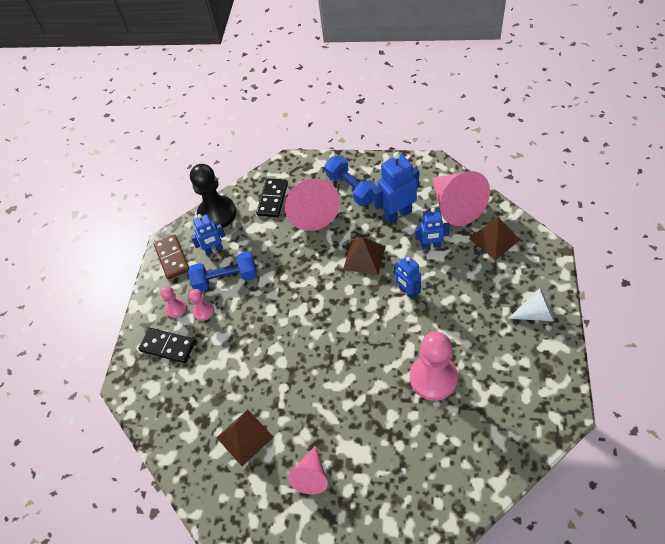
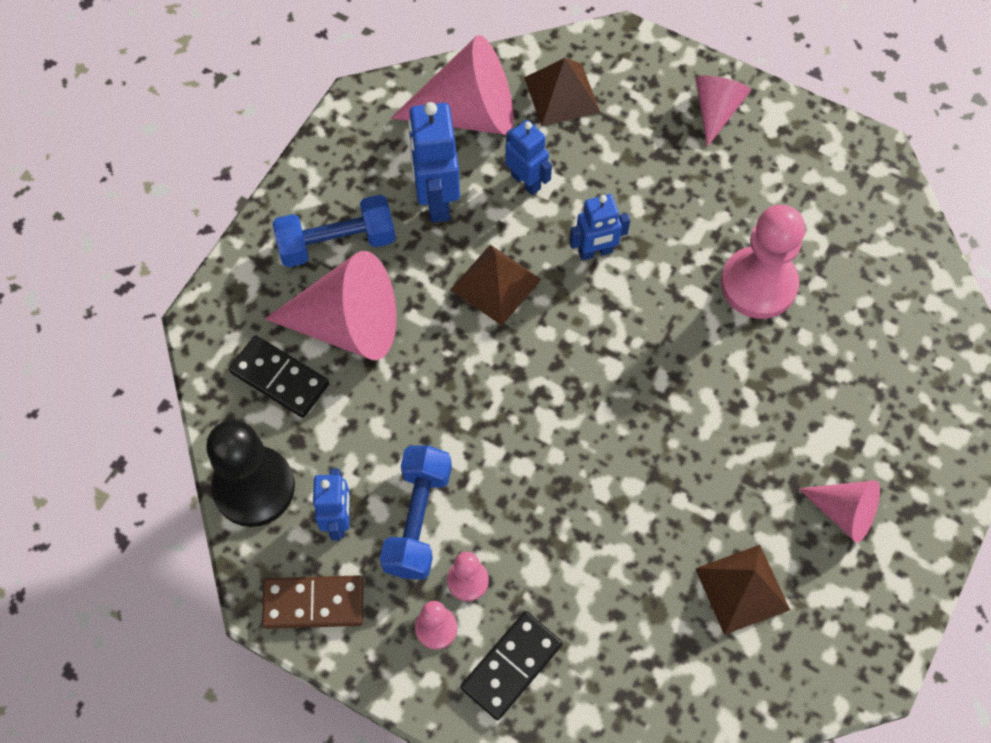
camera: 75 degrees left, 10 degrees up
blue robot [415,208,450,249] -> blue robot turned 60 degrees counterclockwise [505,120,552,195]
white cone [508,288,554,321] -> pink cone [695,76,751,147]

